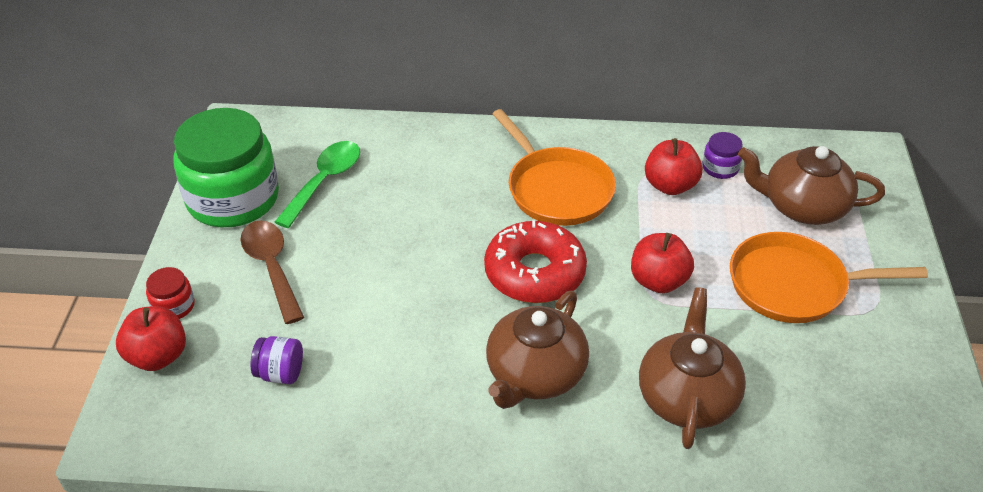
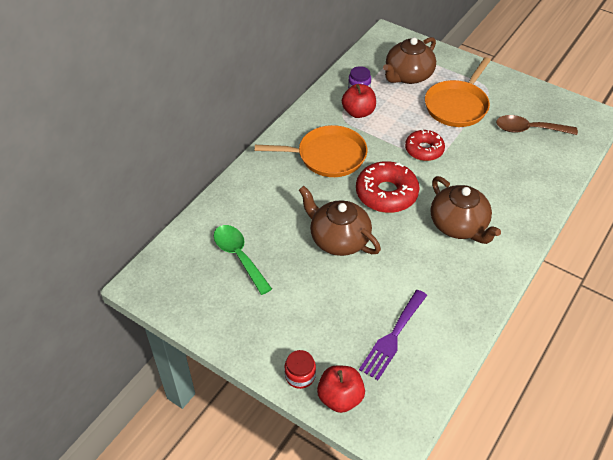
camera: 60 degrees left, 5 degrees up
green jar [173,108,279,227] -> none
brown spoon [240,221,304,324] -> brown spoon moved to [496,115,578,135]
purple jar [251,336,303,384] -> purple fork [359,290,427,380]
red apple [631,233,694,293] -> red donut [405,129,445,161]
brown teapot [639,287,746,449] -> brown teapot moved to [299,186,381,256]

